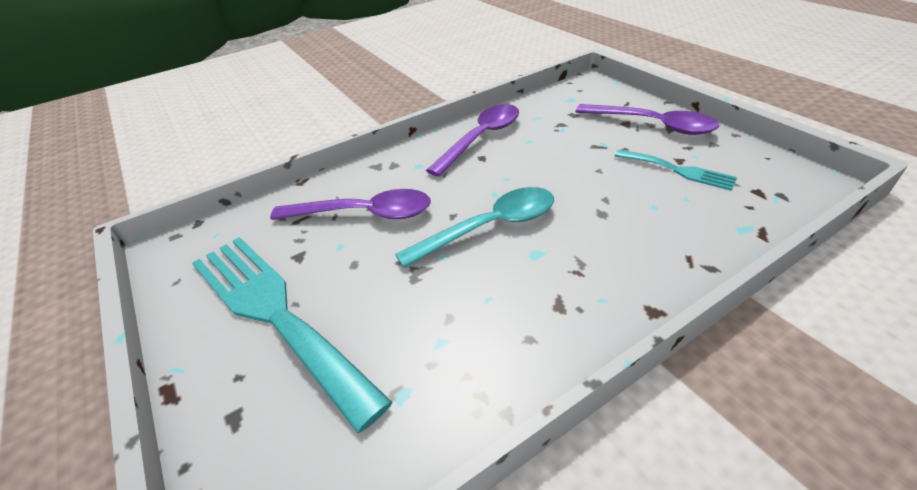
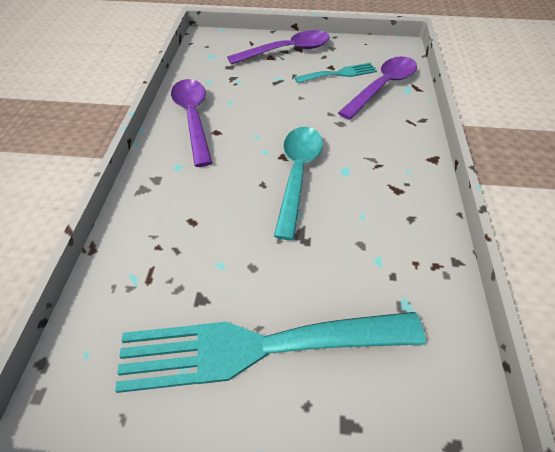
camera: 55 degrees left, 10 degrees up
purple spoon [270,189,431,220] -> purple spoon moved to [338,56,417,120]

